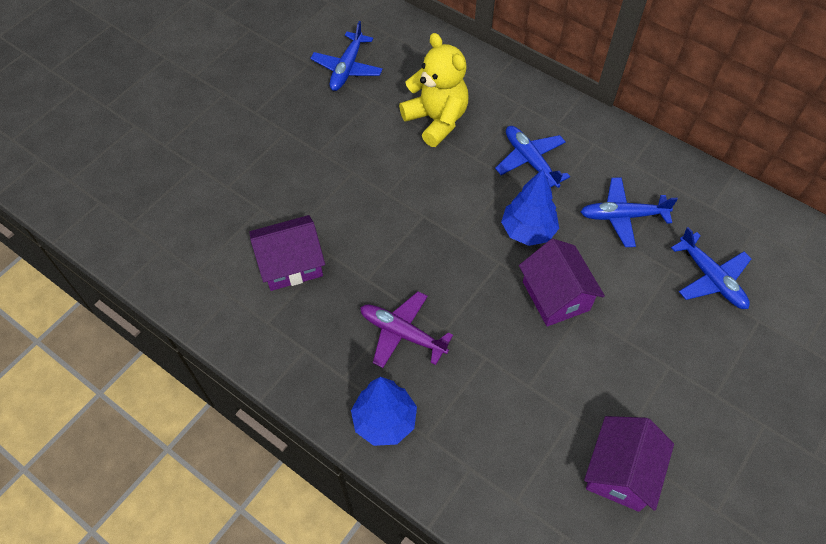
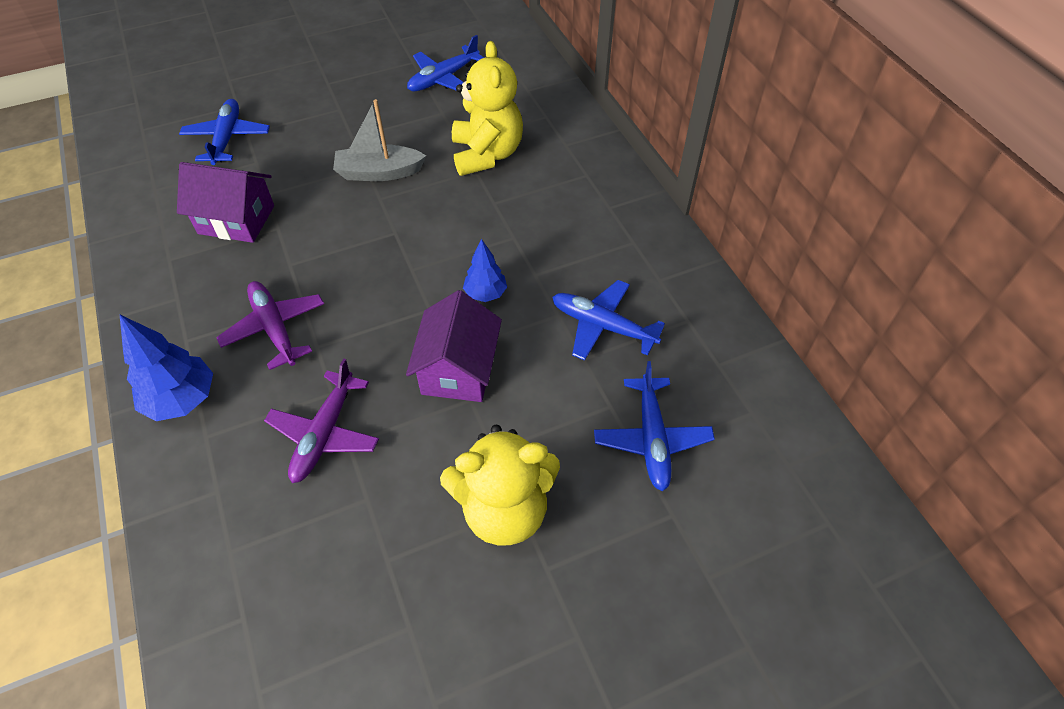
camera: 30 degrees right, 5 degrees down
blue plane [495,126,570,188] -> blue plane moved to [179,99,270,165]
blue tree [501,169,559,246] -> blue tree [463,239,507,302], size x0.63
purple house [584,416,674,512] -> none
none -> purple plane [264,358,379,483]
none -> grey boat [333,99,426,181]
none -> yellow teddy bear [440,425,560,545]

